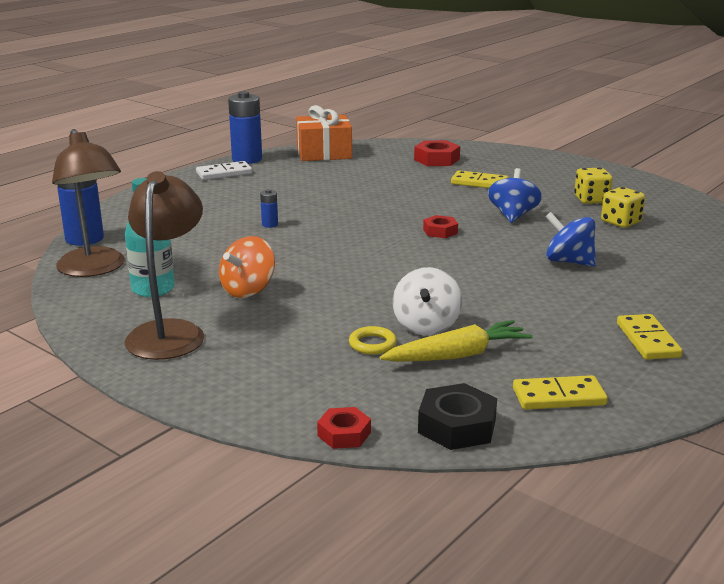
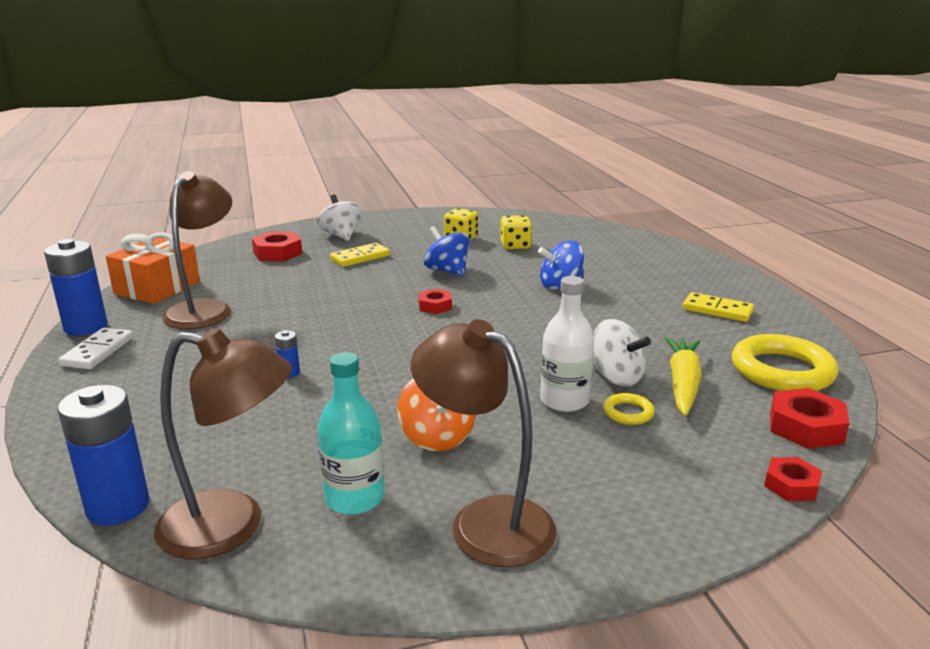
camera: 55 degrees left, 0 degrees up
black nut [418,383,497,450] -> red nut [770,388,849,449]
yellow domino [513,375,608,410] -> yellow ring [732,334,838,391]
none -> brown lamp [162,171,232,329]
none -> white spinning top [317,195,363,241]
none -> white bottle [540,276,594,412]

